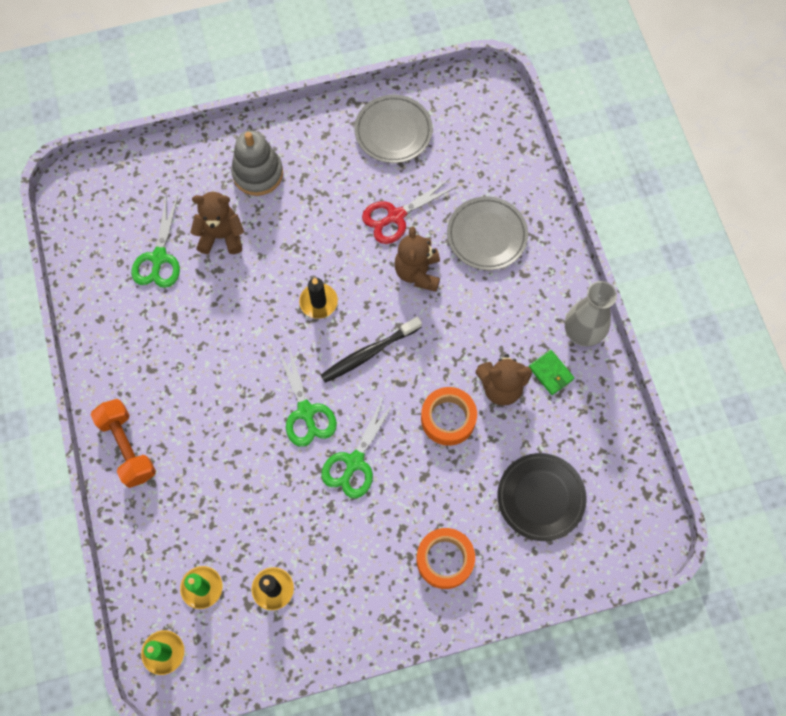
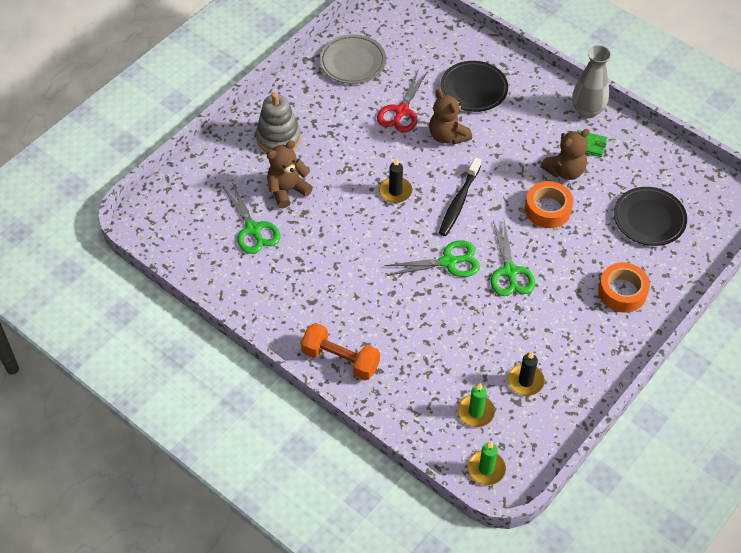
camera: 35 degrees left, 15 degrees down
green scissors [277,344,337,447] -> green scissors turned 45 degrees counterclockwise [384,240,480,277]
grey plate [447,196,528,270] -> black plate [440,61,508,112]

